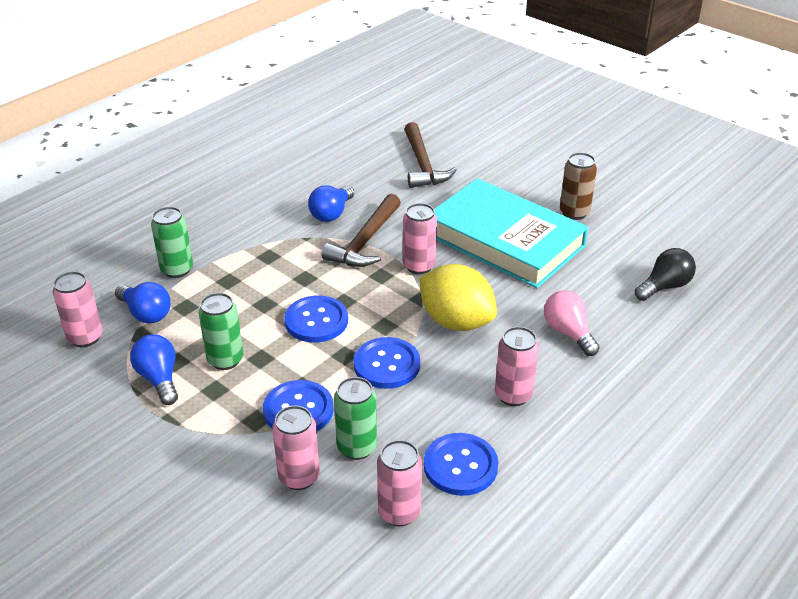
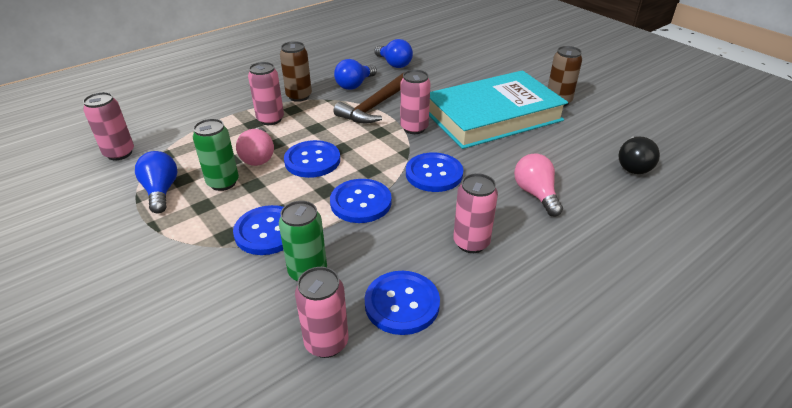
camera: 10 degrees right, 0 degrees up
blue light bulb [115,282,171,323] -> blue light bulb moved to [374,39,413,68]
green can [151,207,193,278] -> none
pink can [272,406,320,490] -> pink can moved to [248,62,284,125]
brown hammer [404,122,457,188] -> none
yellow lemon [419,264,497,331] -> blue button [406,152,463,192]
turquoise book [434,178,589,288] -> turquoise book turned 75 degrees counterclockwise [429,70,568,149]
black light bulb [635,248,696,301] -> black light bulb turned 135 degrees clockwise [618,136,660,174]
none -> pink light bulb [236,127,274,166]
none -> brown can [280,41,312,102]

